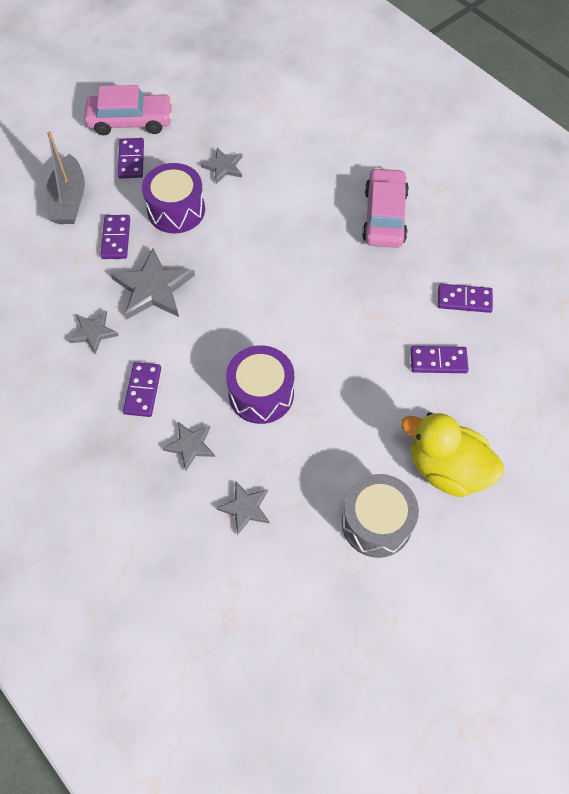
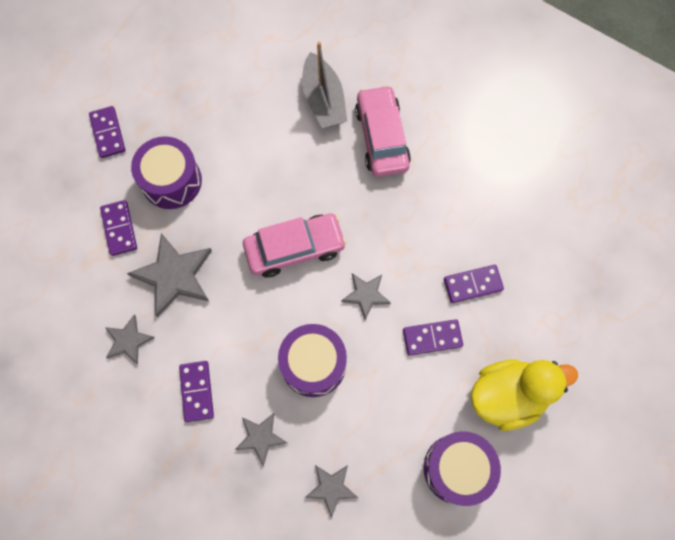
camera: 15 degrees left, 10 degrees up
grey boat [46,131,85,224] -> grey boat moved to [302,41,347,128]
pink car [84,85,173,135] -> pink car moved to [243,213,347,278]
grey star [201,148,243,184] -> grey star moved to [341,273,391,320]
grey drum [341,474,419,558] -> purple drum [424,431,501,506]
yellow duck [401,412,504,497] -> yellow duck turned 150 degrees clockwise [471,359,578,431]
purple domino [438,284,493,313] -> purple domino moved to [403,319,463,356]

